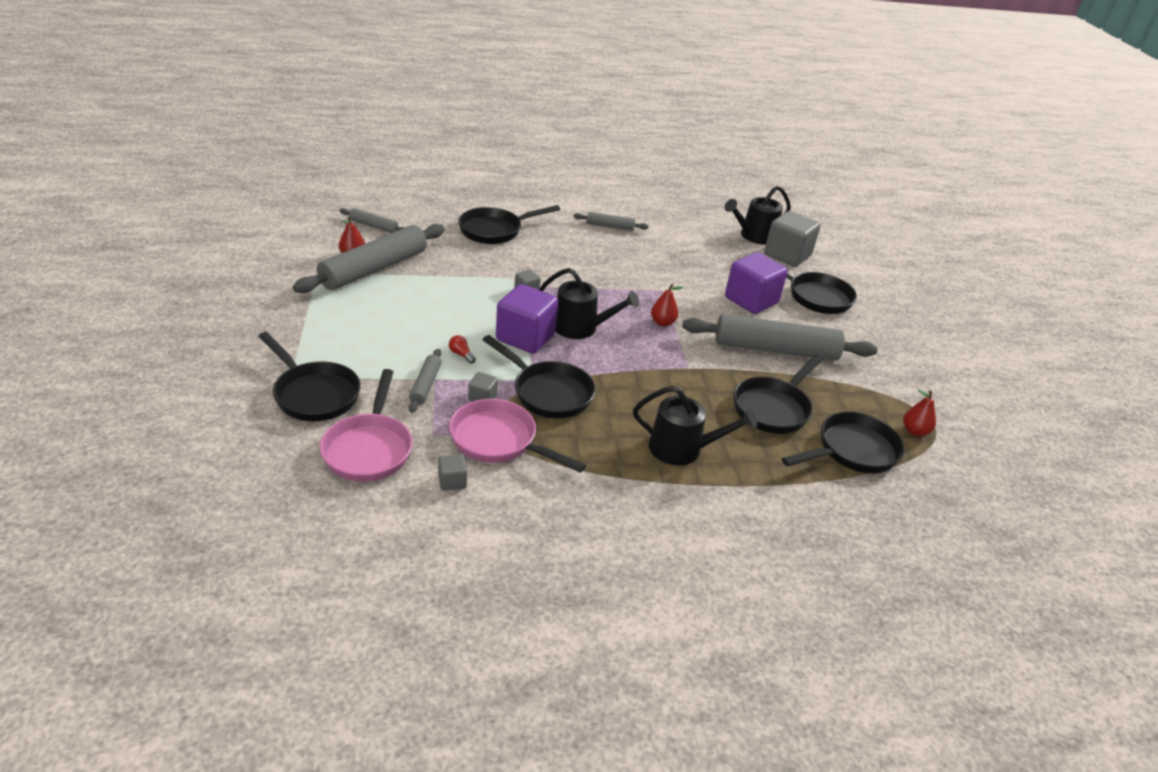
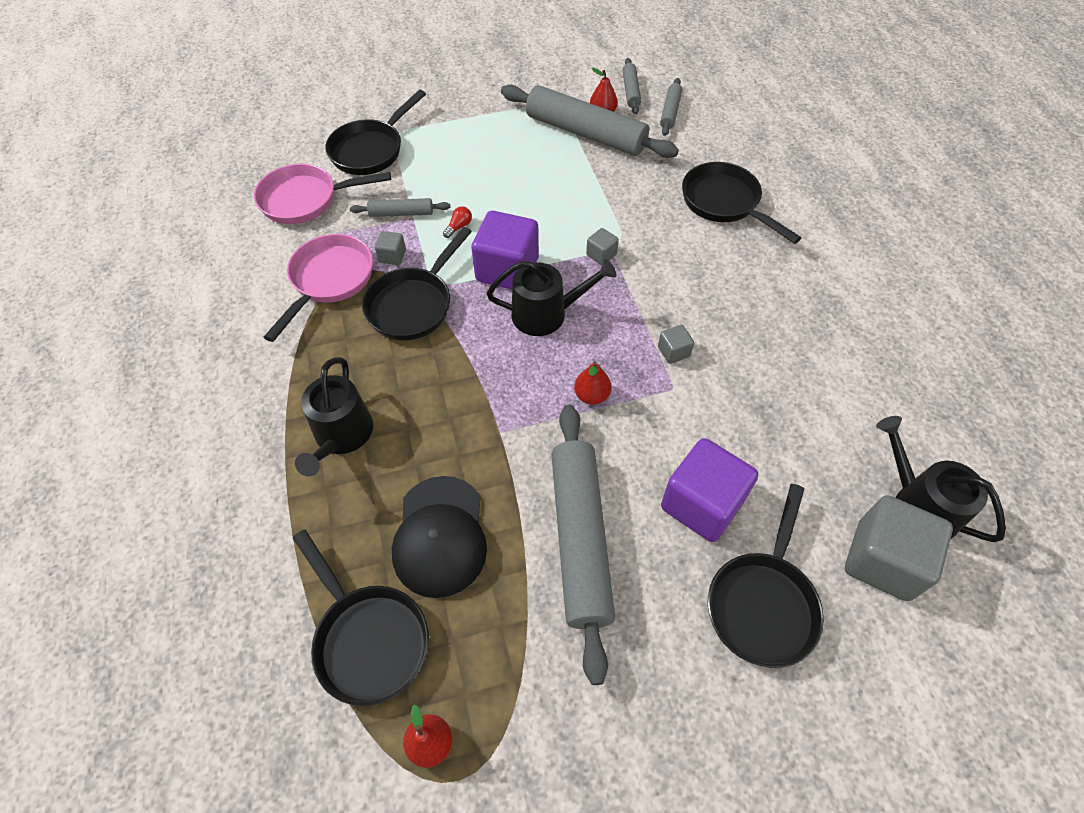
camera: 85 degrees right, 20 degrees up
grey cube [438,454,467,491] -> grey cube moved to [658,325,694,364]
black watering can [539,268,639,339] -> black watering can turned 105 degrees counterclockwise [487,259,616,336]
grey rolling pin [574,212,648,231] -> grey rolling pin moved to [622,58,641,114]
black pan [733,354,823,434] -> black cap [392,476,487,598]

